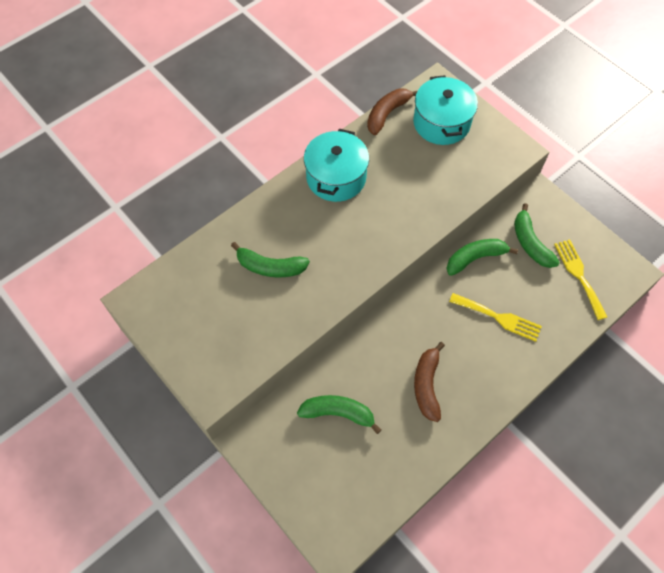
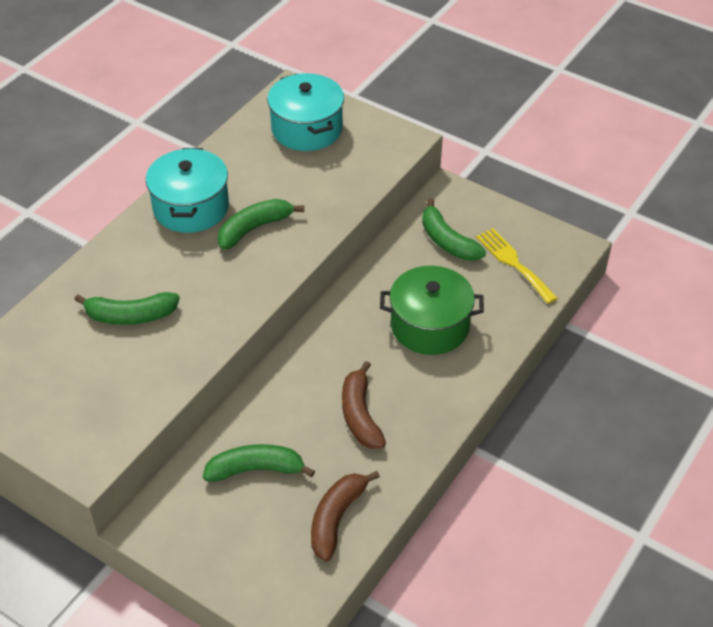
camera: 15 degrees left, 15 degrees down
brown banana [367,89,417,135] -> brown banana moved to [311,471,380,561]
green banana [447,239,518,276] -> green banana moved to [218,199,304,250]
yellow fork [449,293,542,342] -> green pot [380,266,484,355]

